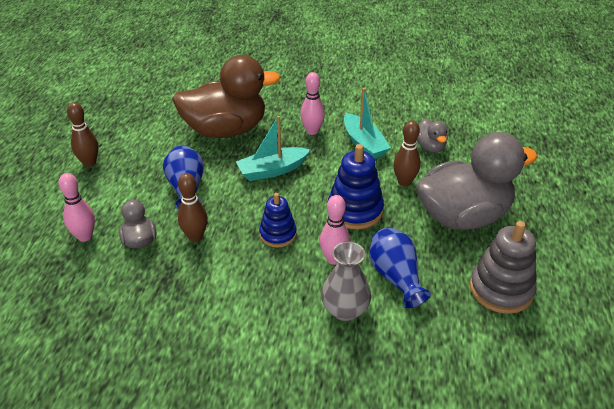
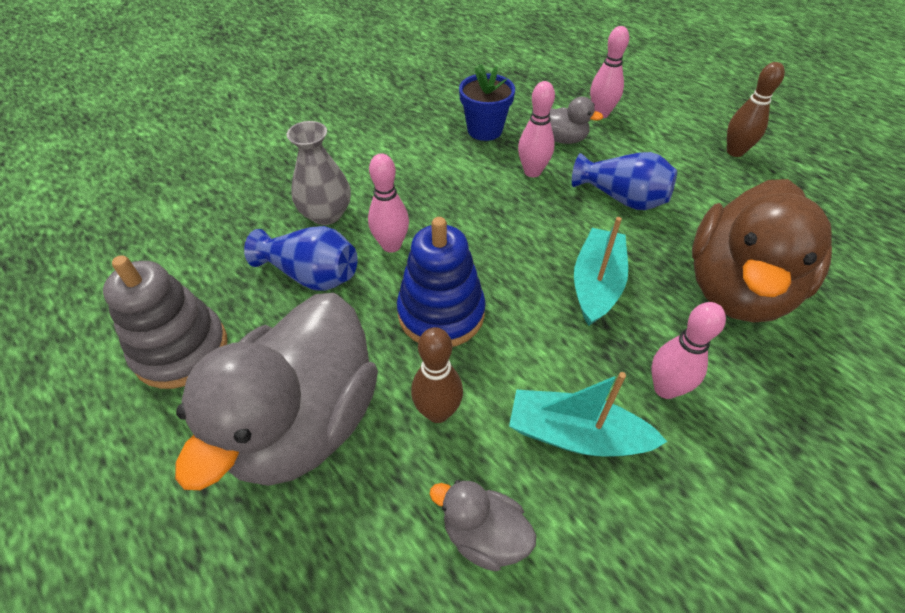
camera: 130 degrees right, 10 degrees up
brown bowling pin [178,173,208,242] -> pink bowling pin [518,81,555,177]
blue stacking toy [259,193,297,247] -> none
none -> blue flower pot [459,64,515,141]

